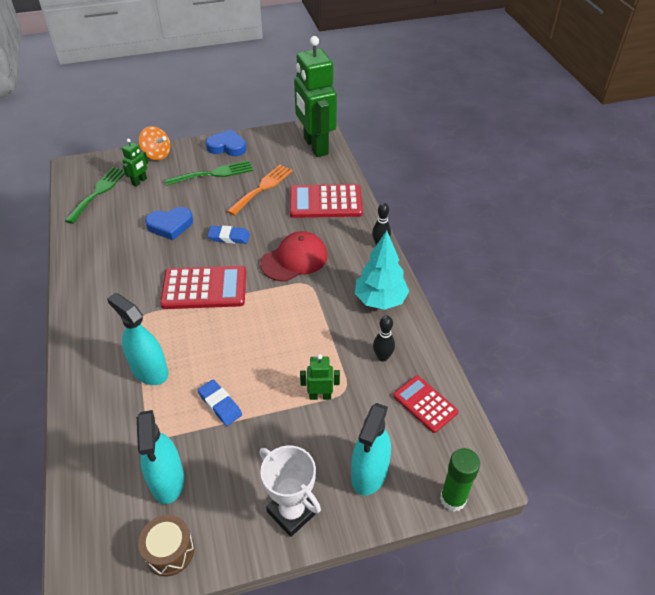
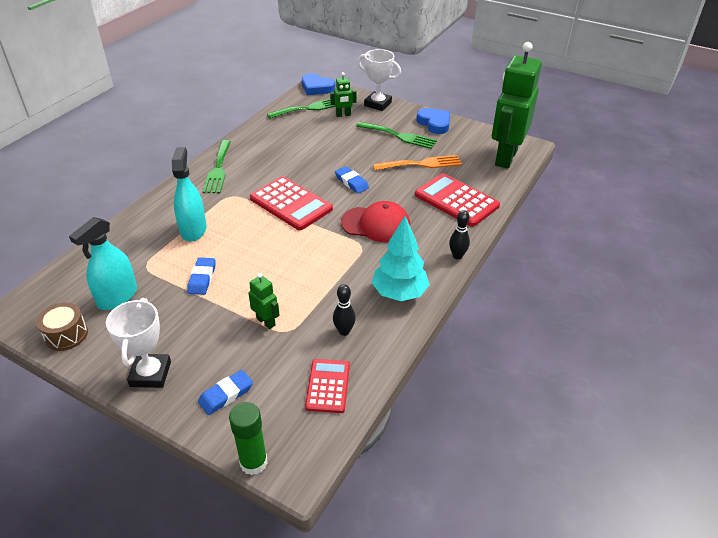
camera: 45 degrees right, 5 degrees down
orange spinning top [139,126,170,160] -> white trophy [358,49,401,111]
blue heart [145,207,193,240] -> blue heart moved to [302,73,335,95]
turquoise spray bottle [351,403,391,495] -> blue eraser [198,370,253,415]
none -> green fork [202,140,231,193]

